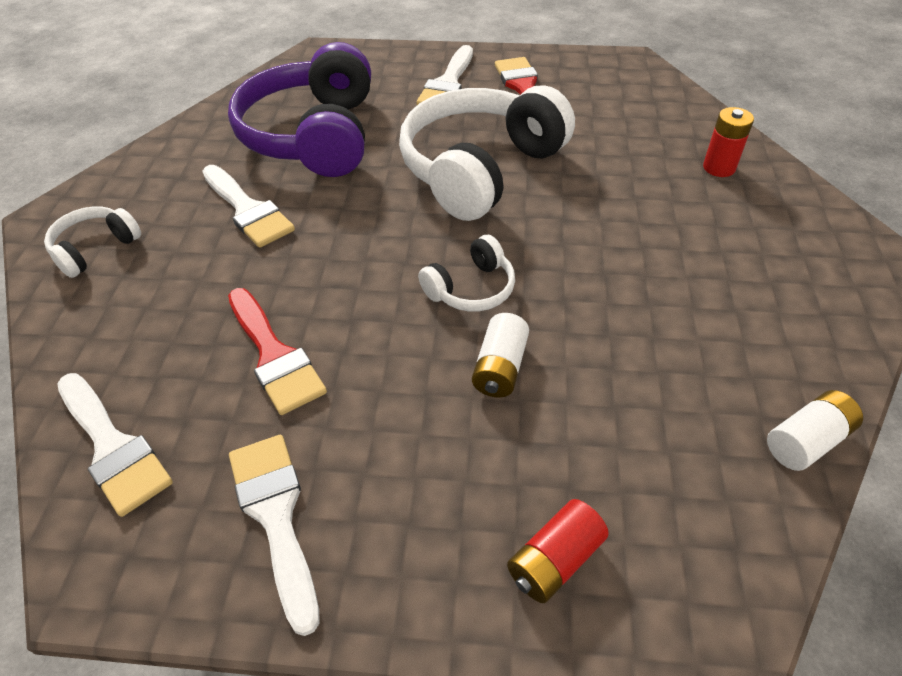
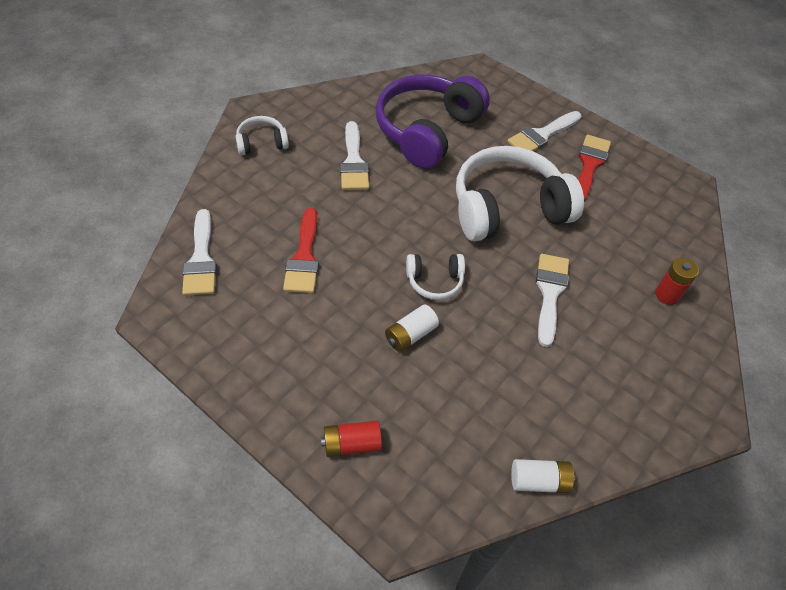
camera: 30 degrees right, 5 degrees up
white brush [229,435,320,636] -> white brush moved to [536,254,569,347]

